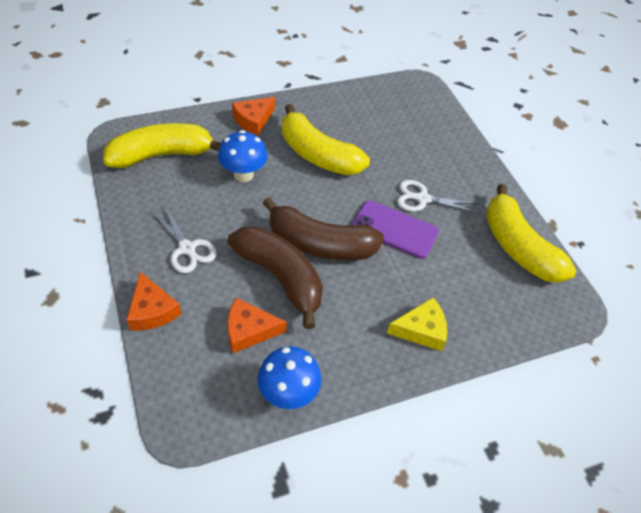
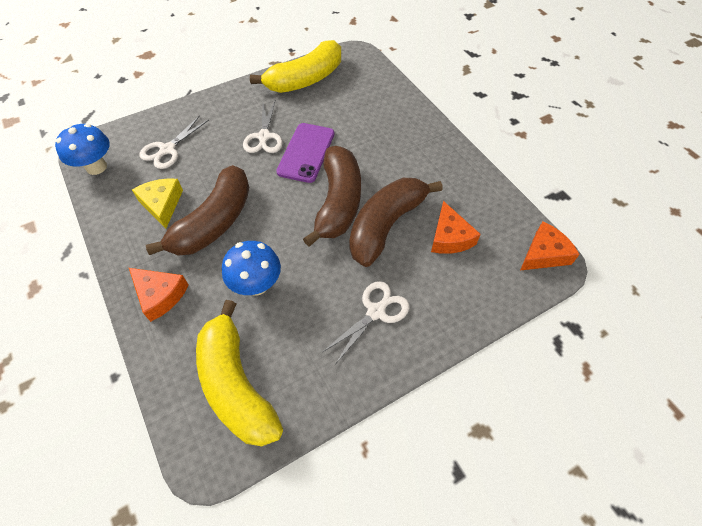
camera: 95 degrees left, 5 degrees up
orange cheese [126,272,181,330] -> orange cheese moved to [520,221,580,271]
blue mushroom [258,347,322,409] -> blue mushroom moved to [55,124,110,175]
yellow banana [282,104,370,175] -> brown banana [146,165,249,256]
yellow cheese [387,298,447,351] -> yellow cheese moved to [132,178,183,229]
none -> white scissors [139,115,209,169]

